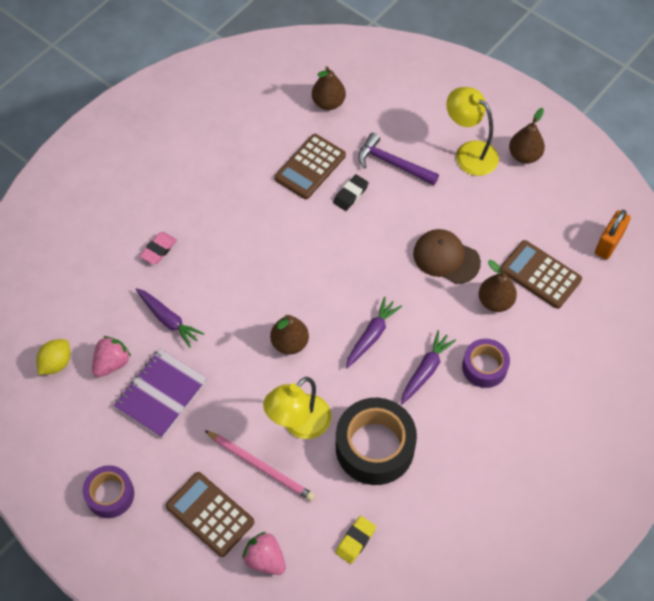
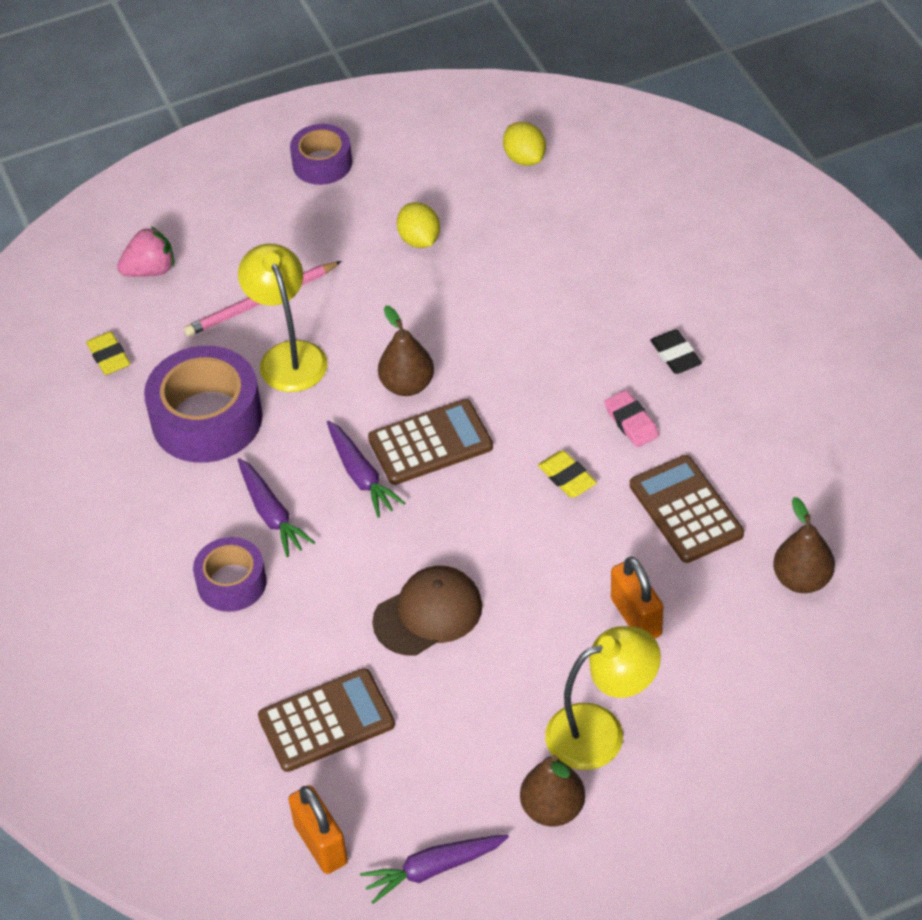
camera: 120 degrees right, 10 degrees down
pink strawberry [92,336,131,377] -> none
purple notebook [113,349,208,438] -> yellow lemon [397,202,440,248]
purple carrot [135,288,204,348] -> purple carrot moved to [360,834,509,904]
pink eraser [140,232,177,264] -> pink eraser moved to [604,390,659,447]
brown calculator [166,472,254,557] -> brown calculator moved to [368,399,493,485]
black eraser [333,174,369,211] -> black eraser moved to [650,330,702,374]
black tape [336,398,417,485] -> purple tape [144,346,263,463]
purple hammer [358,133,439,185] -> orange padlock [611,557,663,638]
brown pear [479,260,517,312] -> none
none -> yellow eraser [538,450,597,498]

